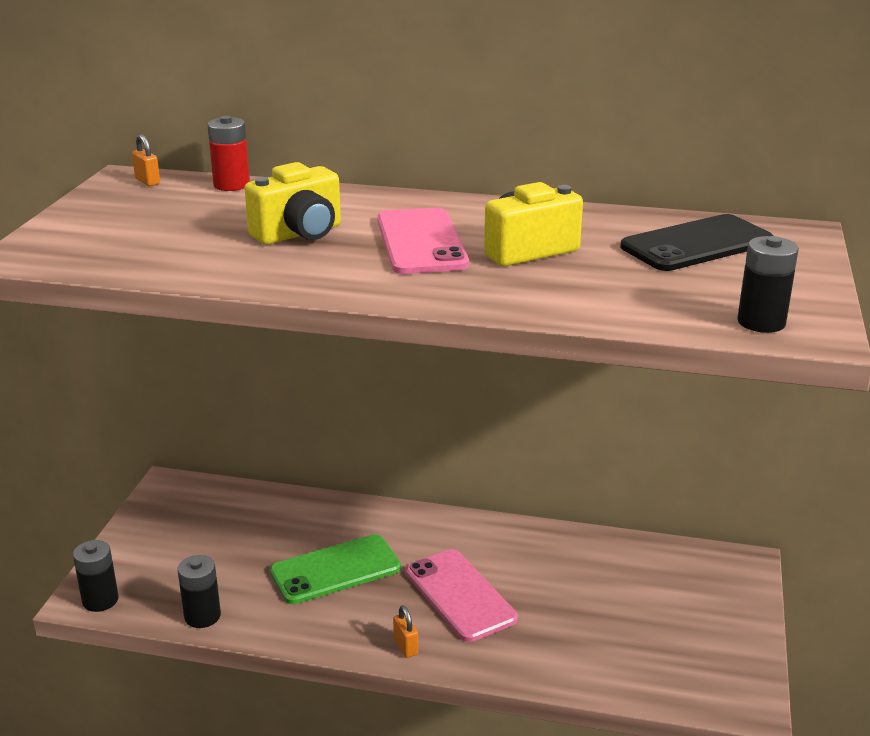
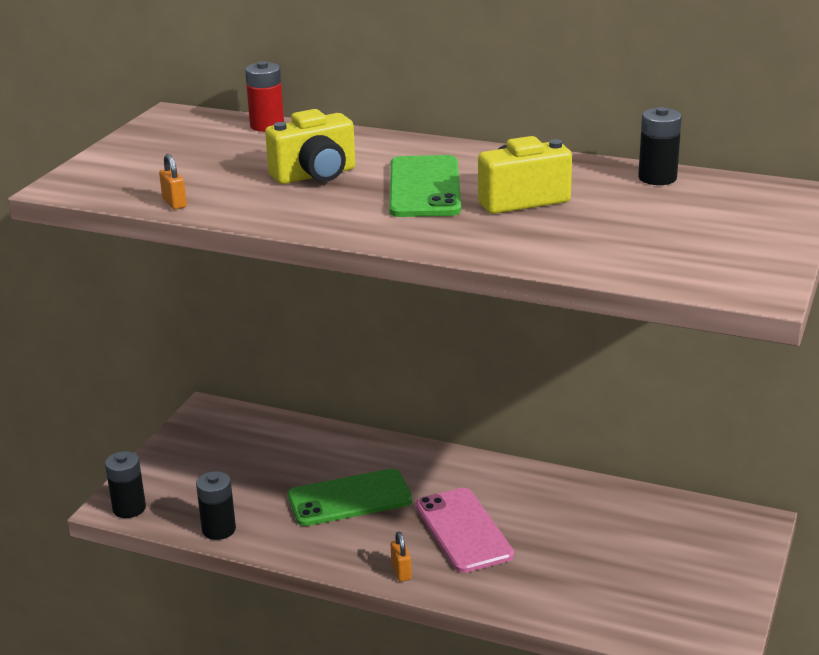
camera: 10 degrees right, 0 degrees up
orange padlock [132,134,160,186] -> orange padlock moved to [159,154,187,210]
pink phone [377,207,469,274] -> green phone [389,155,461,217]
black phone [620,214,774,271] -> none
black battery [737,236,799,333] -> black battery moved to [638,107,682,185]

